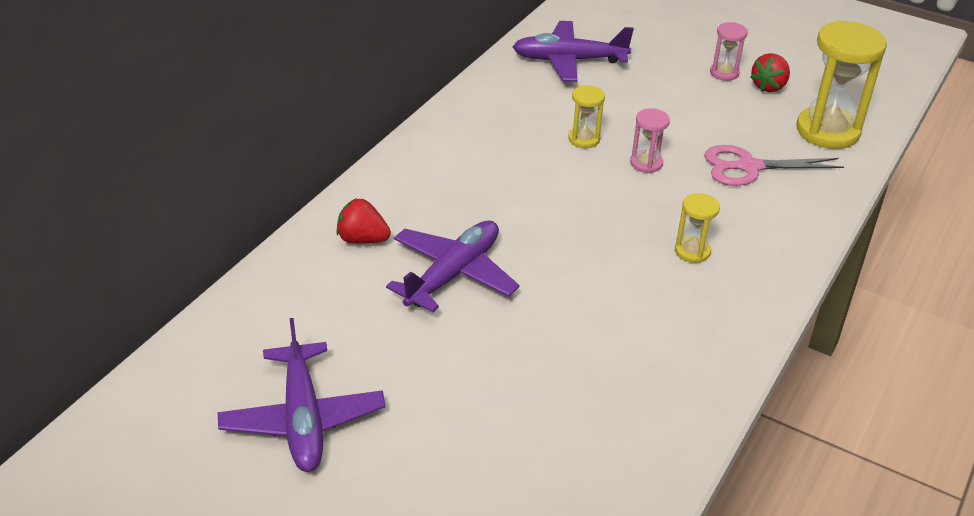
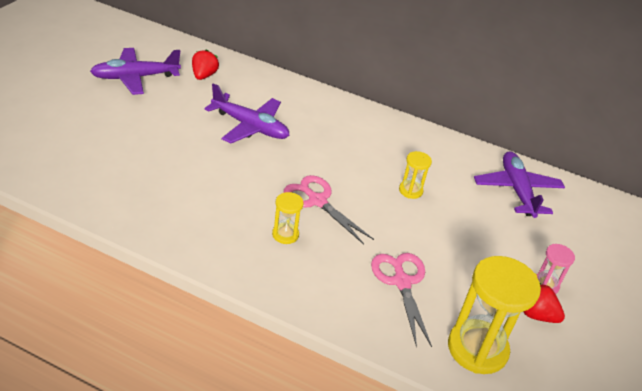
camera: 80 degrees right, 0 degrees up
red strawberry [336,198,391,244] -> red strawberry moved to [192,49,219,80]
pink hourglass [630,108,670,173] -> none
none -> pink scissors [283,175,374,244]

